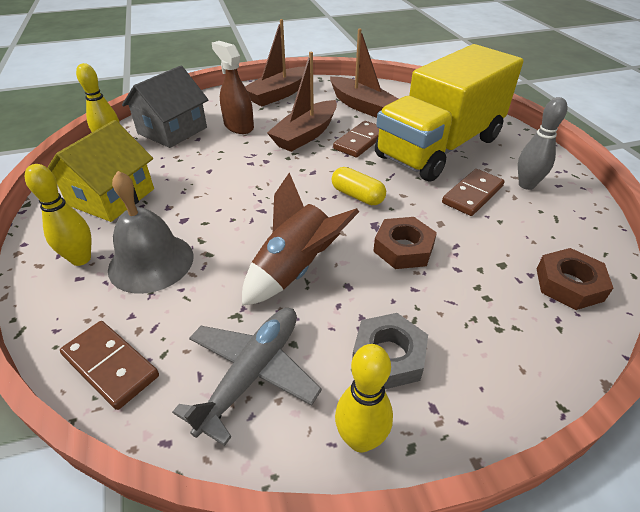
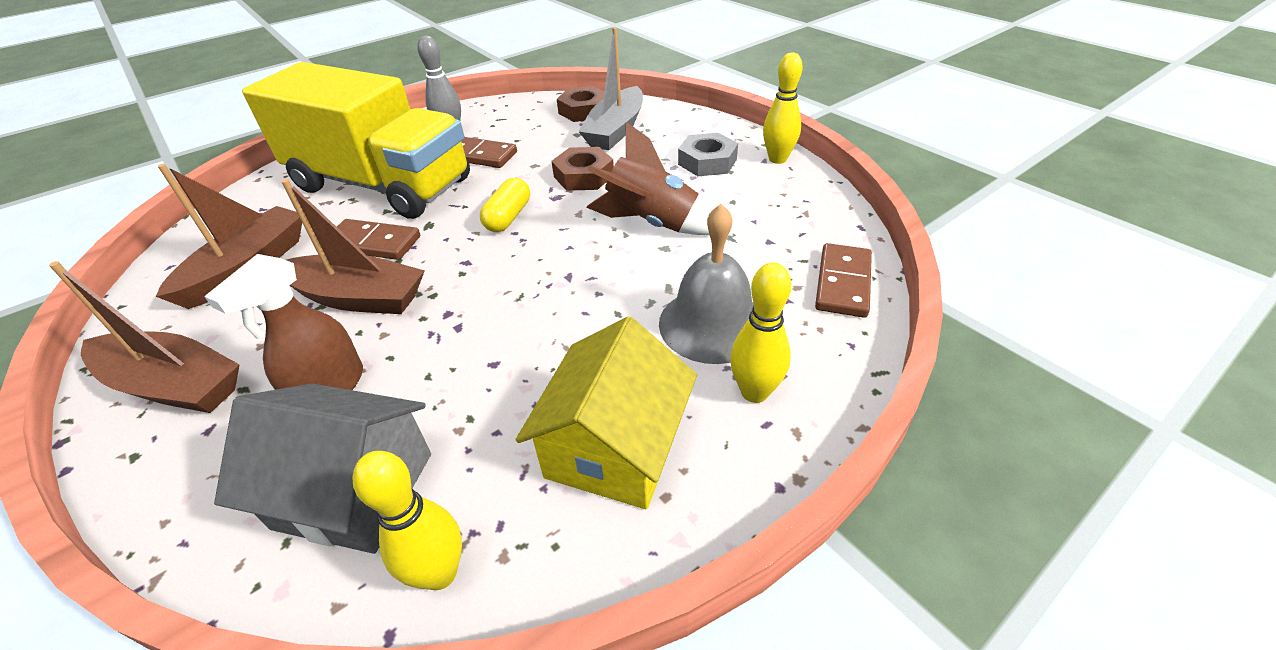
camera: 110 degrees left, 0 degrees up
yellow house [47,120,154,222] -> yellow house turned 75 degrees counterclockwise [516,317,697,509]
grey plane [172,308,322,446] -> none
none -> grey boat [578,27,643,150]

